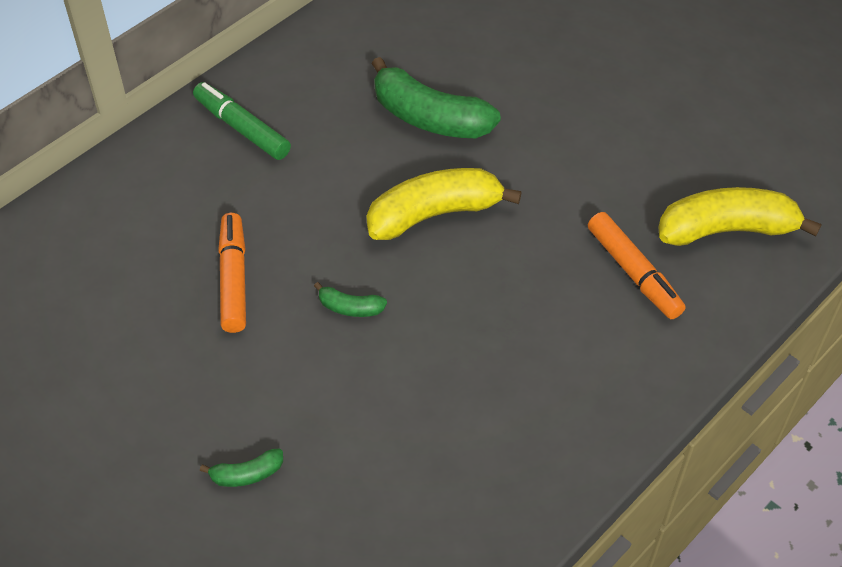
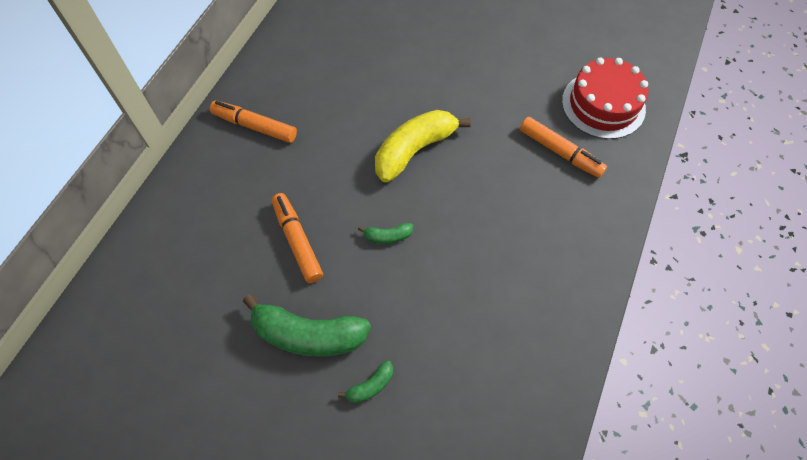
camera: 20 degrees left, 10 degrees up
green marker [193,82,291,160] -> orange marker [210,100,297,143]
green banana [372,57,501,138] -> green banana moved to [243,294,371,357]
yellow banana [658,187,822,246] -> red cake [562,58,648,139]

